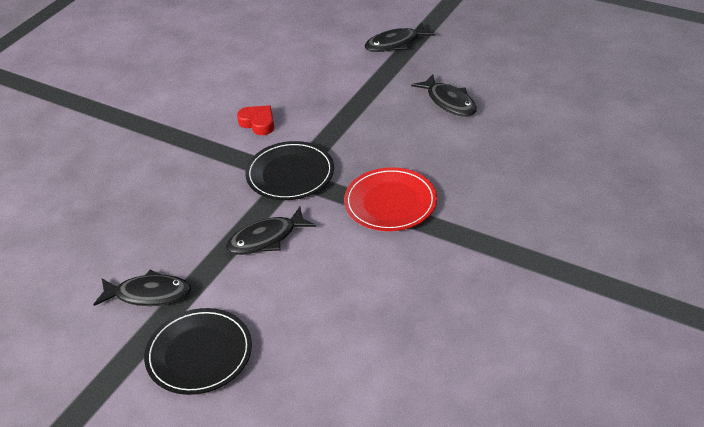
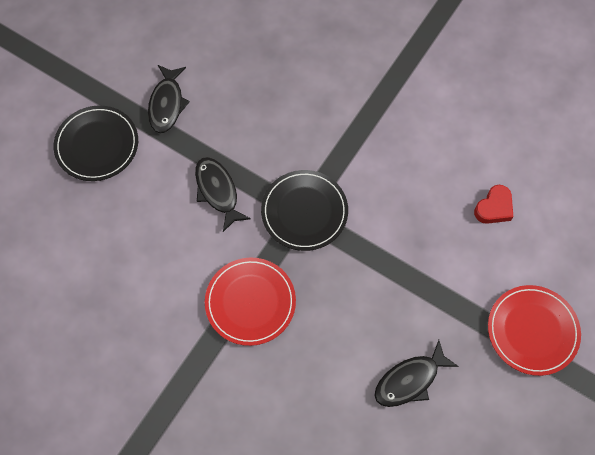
camera: 90 degrees right, 25 degrees up
red heart [237,105,274,135] -> red heart moved to [474,185,513,224]
black fish [364,22,435,52] -> red plate [488,285,581,376]

